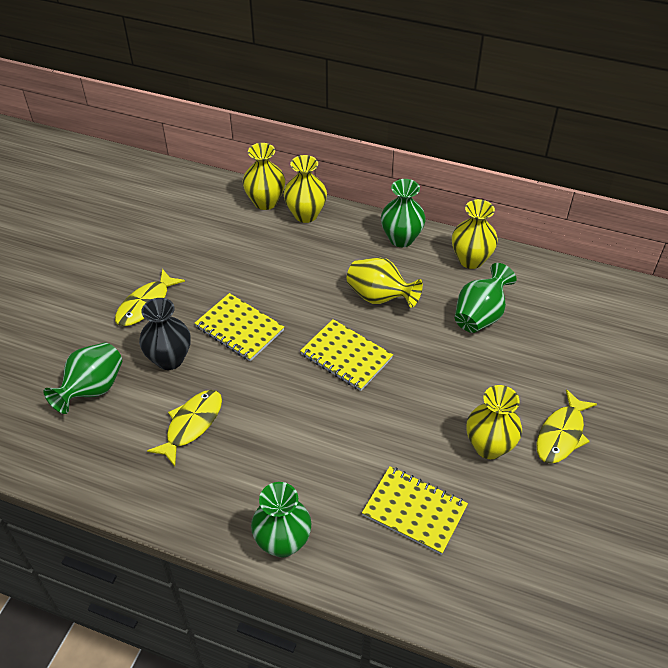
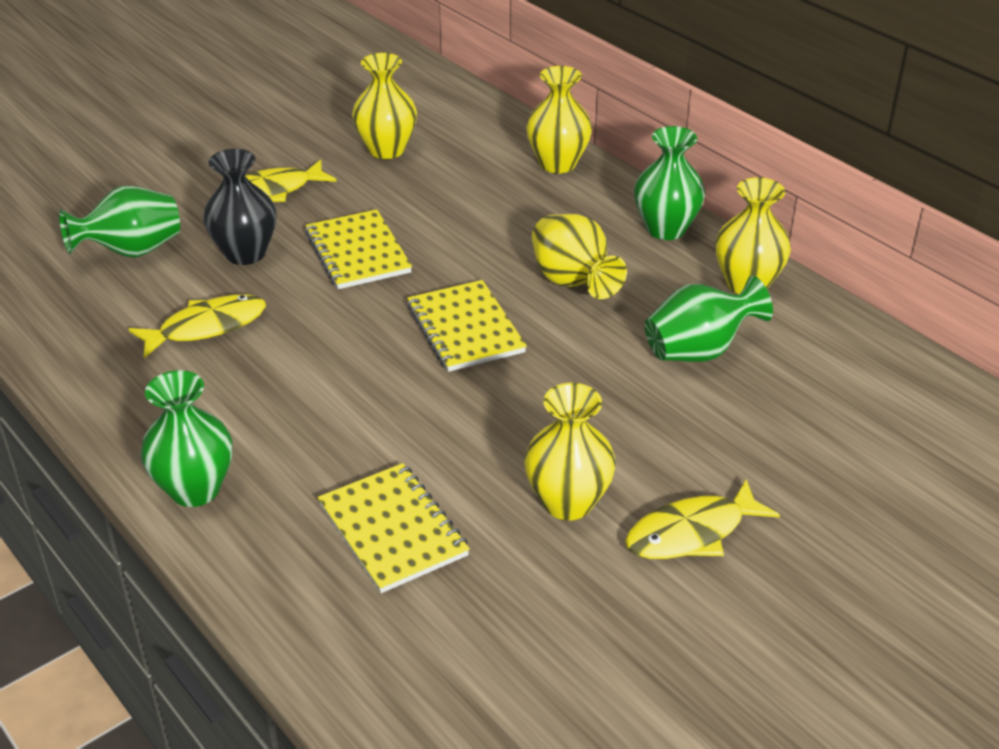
camera: 30 degrees right, 10 degrees down
yellow vase [242,143,285,210] -> yellow vase moved to [352,53,417,159]

